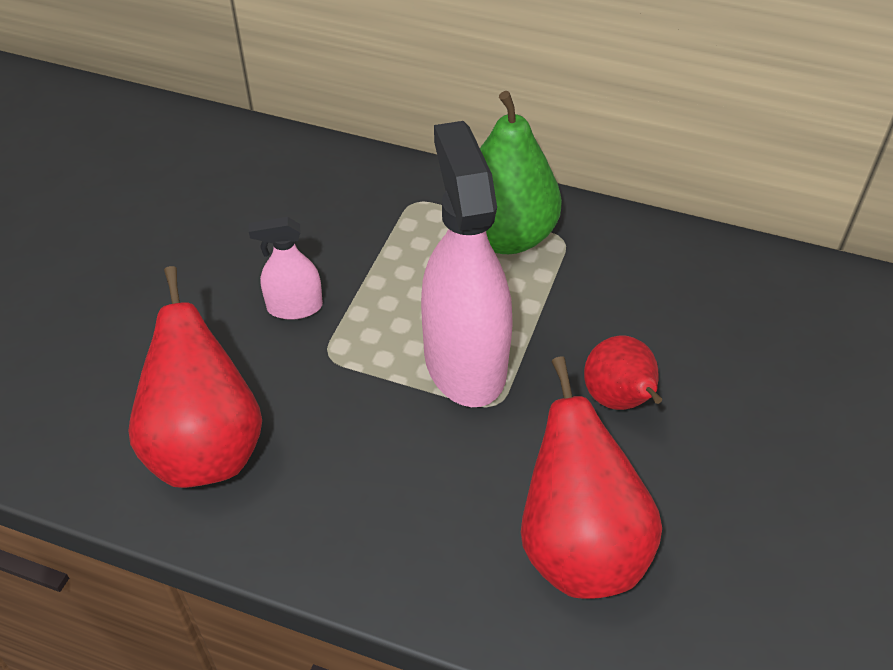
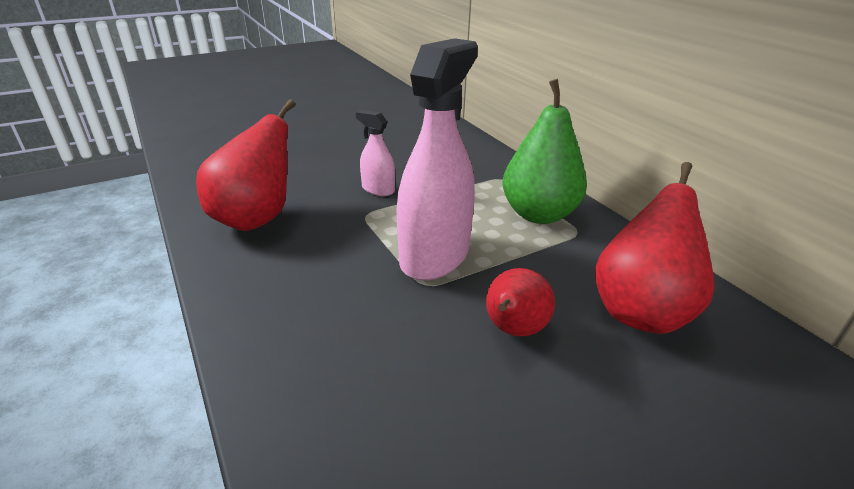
camera: 40 degrees right, 15 degrees down
red pear [521,356,662,599] -> red pear moved to [595,162,715,334]

